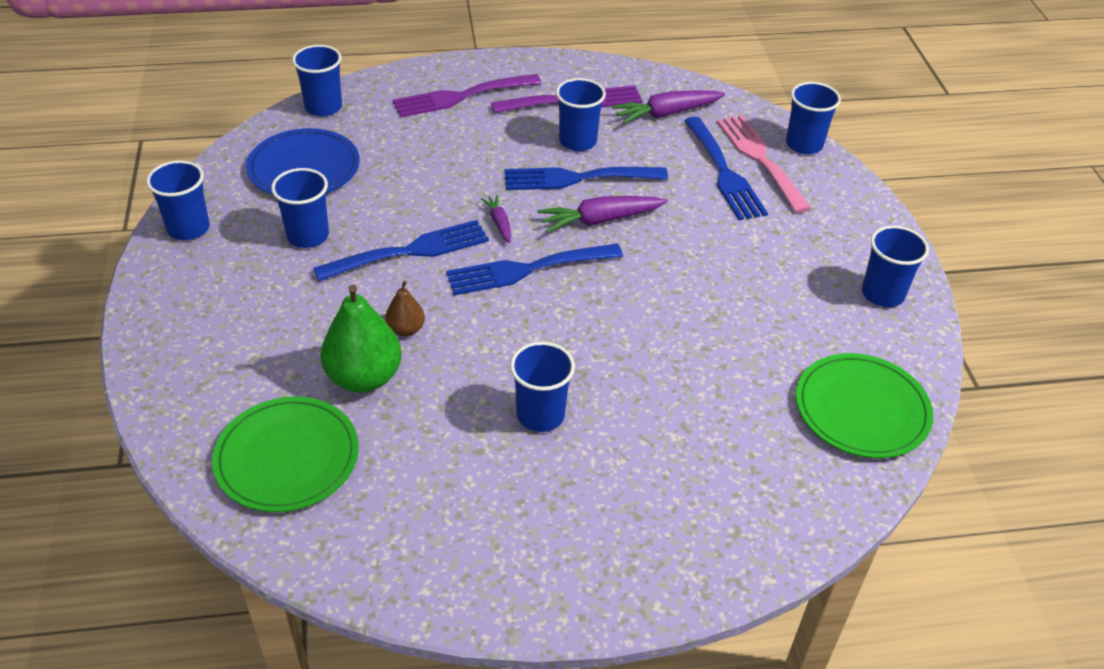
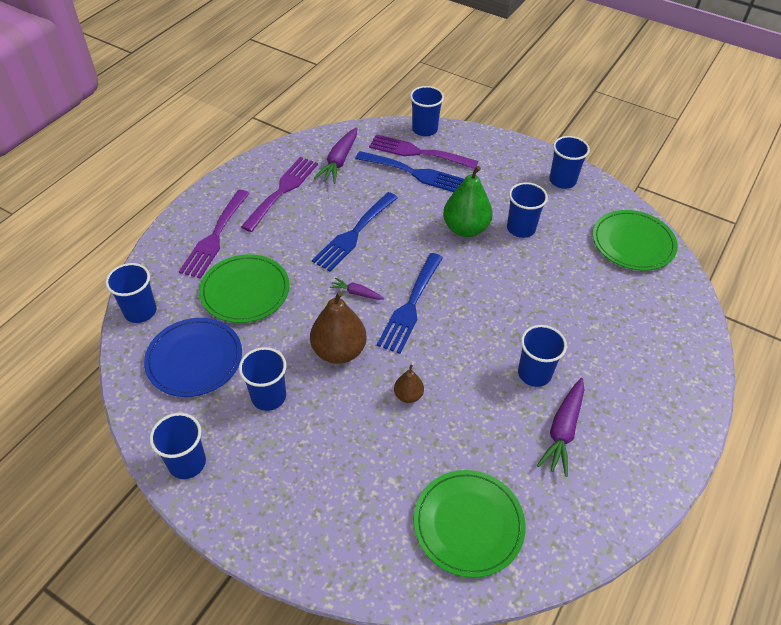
camera: 50 degrees left, 5 degrees up
blue fork [313,220,489,281] -> brown pear [310,291,367,364]
green pear [320,284,402,393] -> green pear moved to [443,166,492,237]
purple carrot [537,196,668,233] -> purple carrot moved to [537,378,584,477]
blue cup [556,78,606,151] -> blue cup moved to [507,182,548,238]
pink fork [717,115,811,213] -> purple fork [369,134,478,169]
none -> green plate [199,254,290,323]

